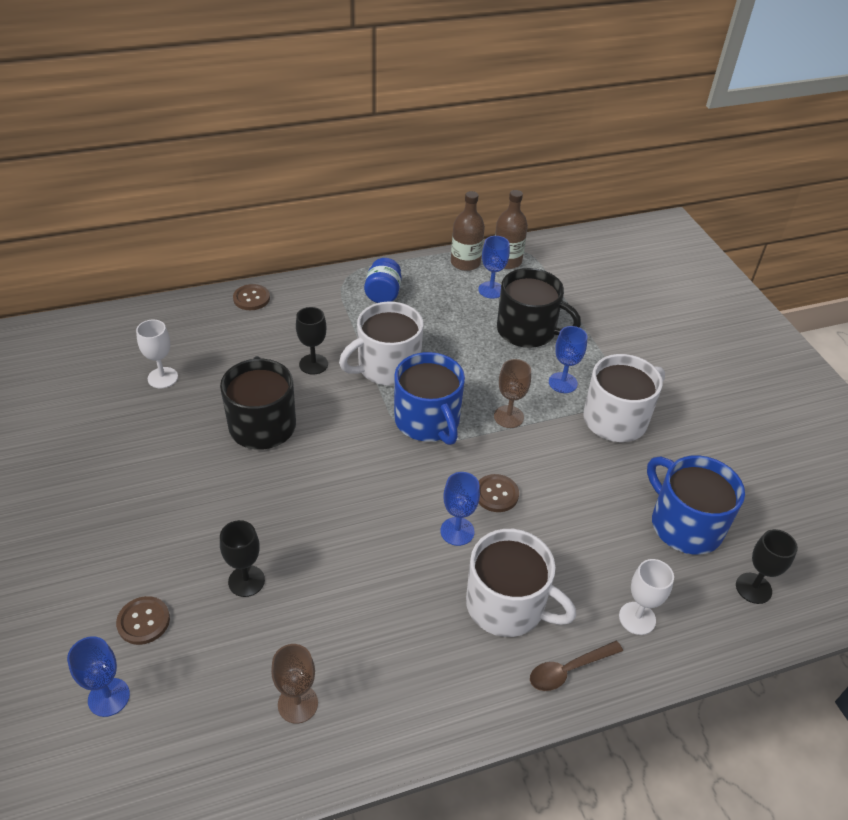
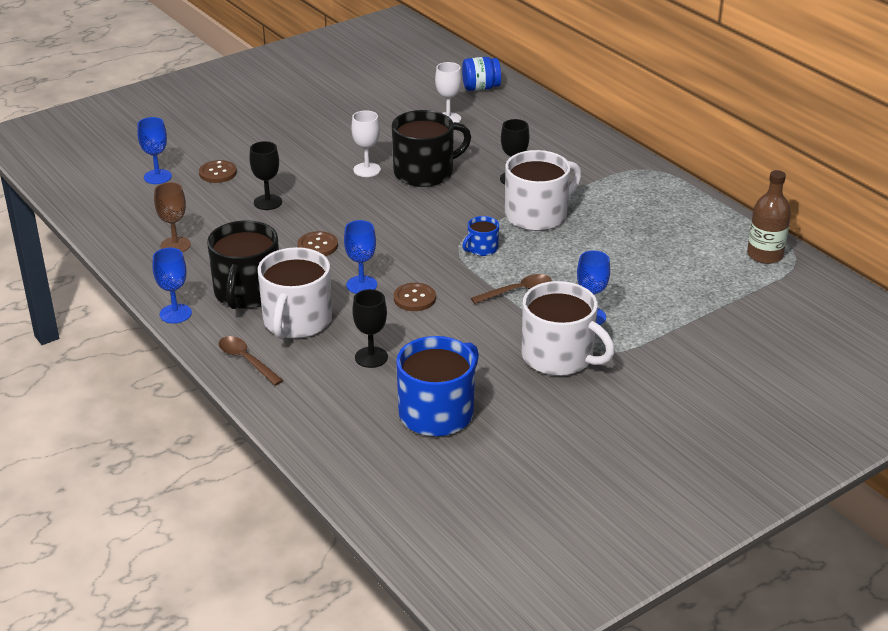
camera: 75 degrees right, 10 degrees down
brown button [233,284,270,310] -> brown button moved to [297,231,338,256]
white mug [339,302,423,386] -> white mug turned 105 degrees clockwise [505,150,582,231]
blue jar [364,258,401,303] -> blue jar moved to [462,57,501,91]
blue mug [394,352,465,445] -> blue mug [462,216,499,256], size x0.48
brown bottle [451,191,485,271] -> none
blue goblet [478,236,510,299] -> blue goblet moved to [153,248,192,323]
brown goblet [494,359,531,428] -> brown spoon [471,274,551,304]
black mug [497,268,581,348] -> black mug moved to [207,220,279,309]
white goblet [619,559,674,635] -> white goblet moved to [351,110,381,177]
black goblet [736,529,798,604] -> black goblet moved to [352,289,388,368]

